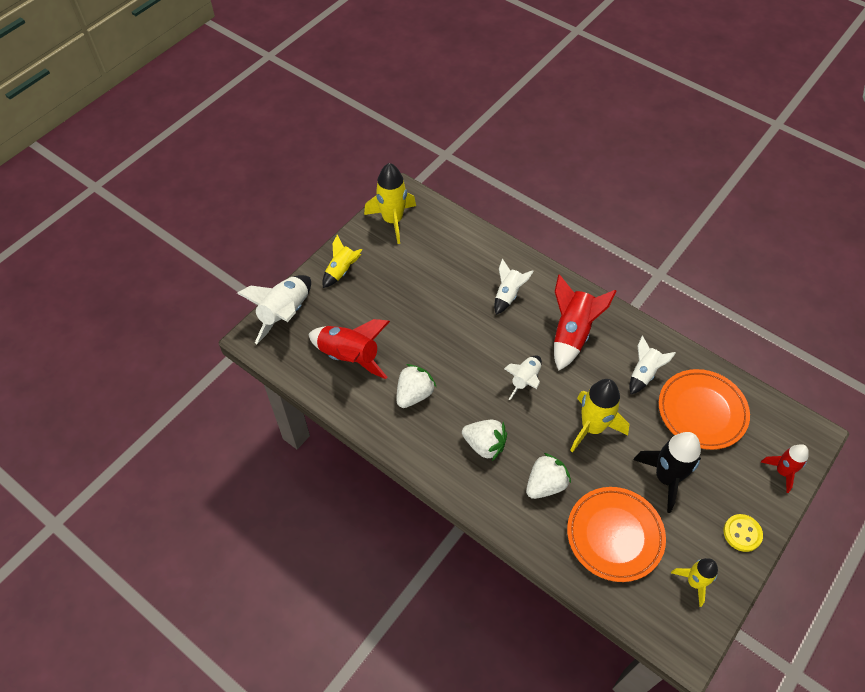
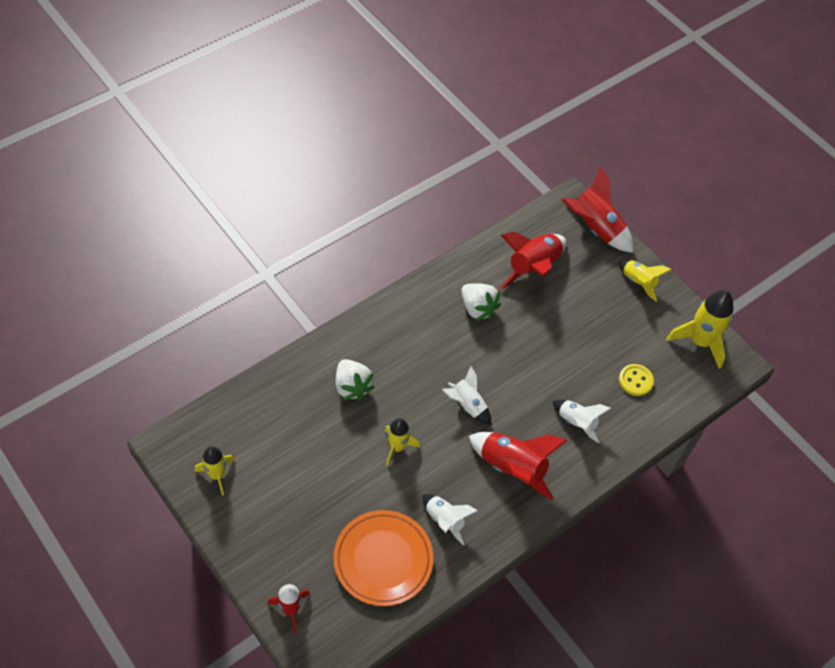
camera: 100 degrees right, 0 degrees up
white rocket [237,275,311,344] -> red rocket [562,166,634,253]
white strawberry [462,420,507,461] -> none
orange plate [567,487,666,582] -> none
yellow rocket [570,379,629,453] -> yellow rocket [385,418,420,466], size x0.61
black rocket [633,432,701,513] -> none
yellow button [723,514,763,552] -> yellow button moved to [619,364,654,396]

